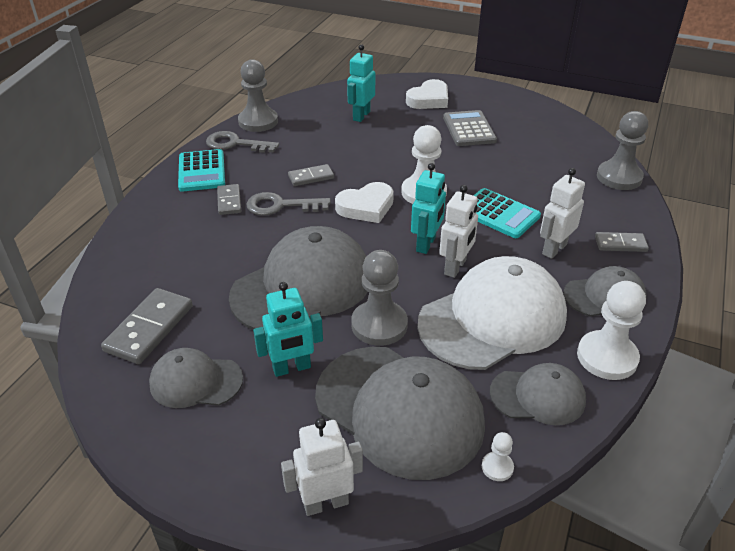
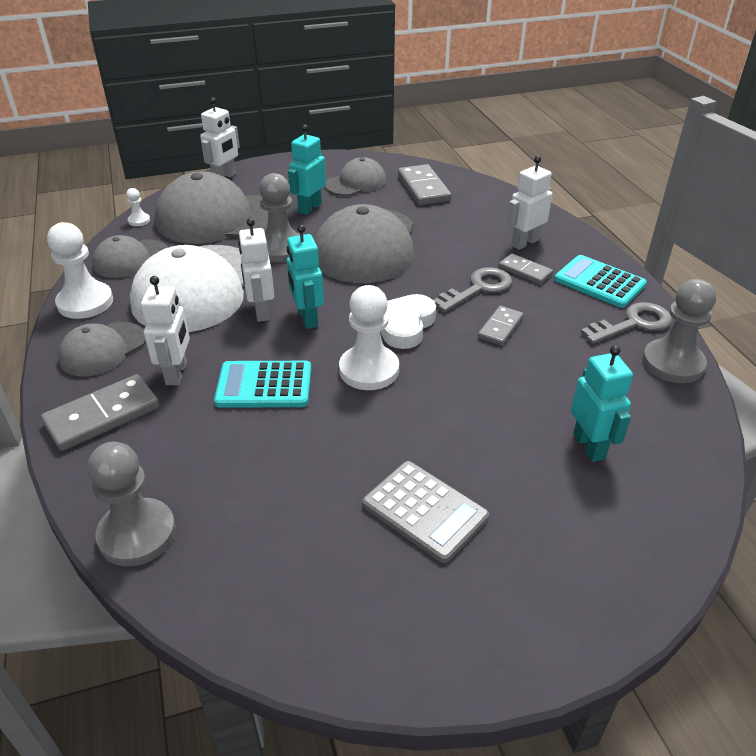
camera: 140 degrees right, 0 degrees up
white heart [406,79,448,109] -> none
grey domino [595,232,649,252] -> grey domino [41,374,160,451], size x1.65
none -> white robot [506,156,552,250]

